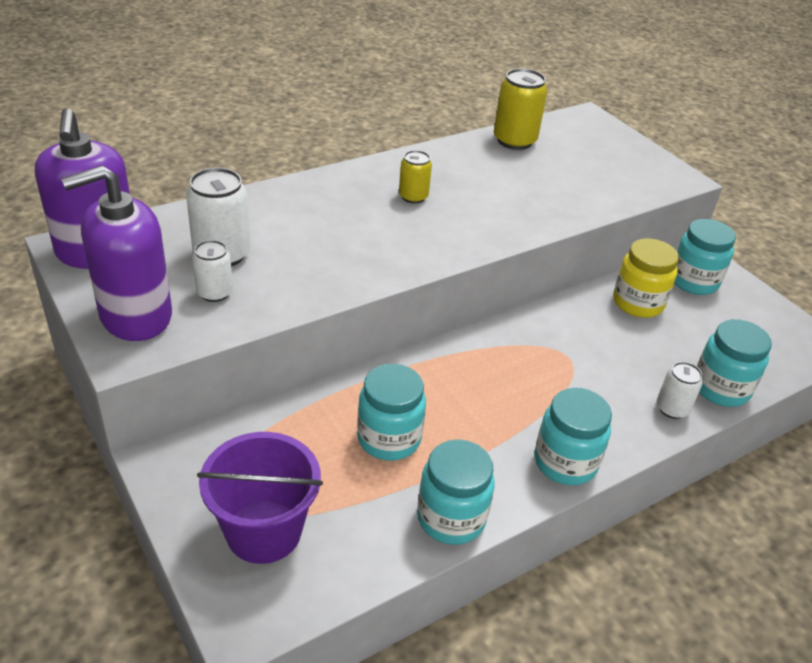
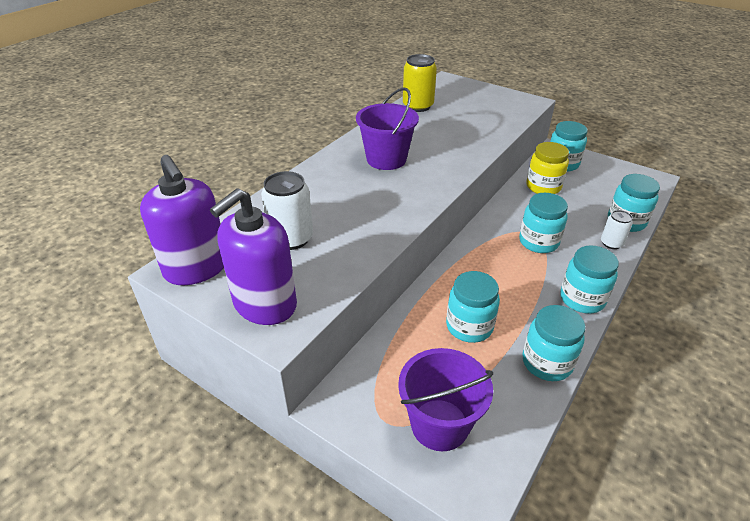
camera: 20 degrees left, 0 degrees up
white can [192,240,233,302] -> none
yellow can [399,150,432,204] -> purple bucket [356,87,419,170]
none -> turquoise jar [519,193,568,253]

